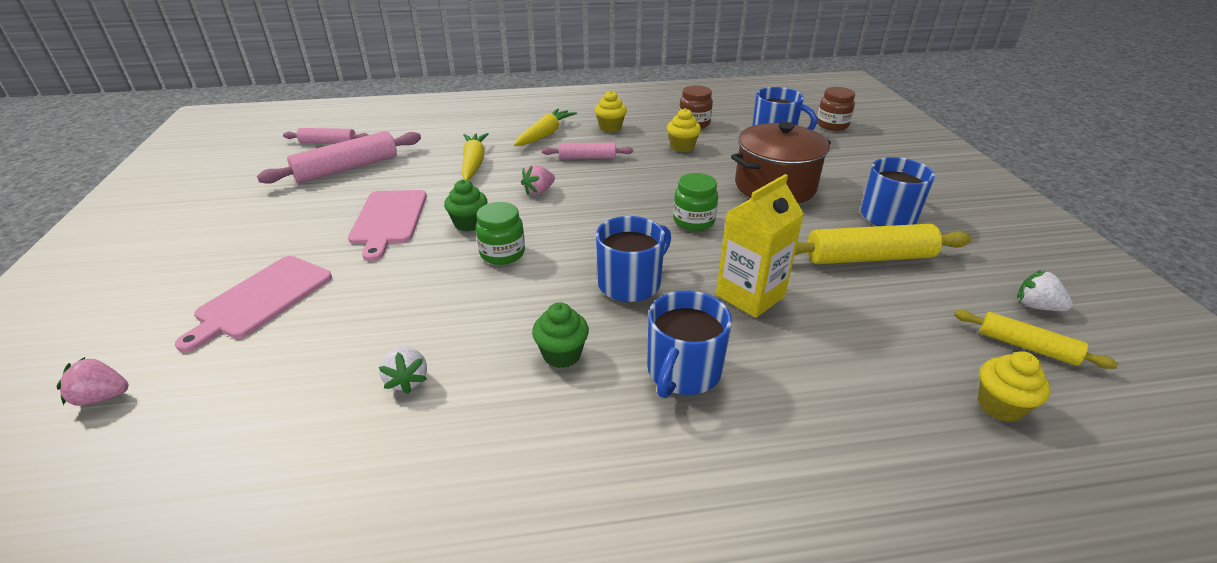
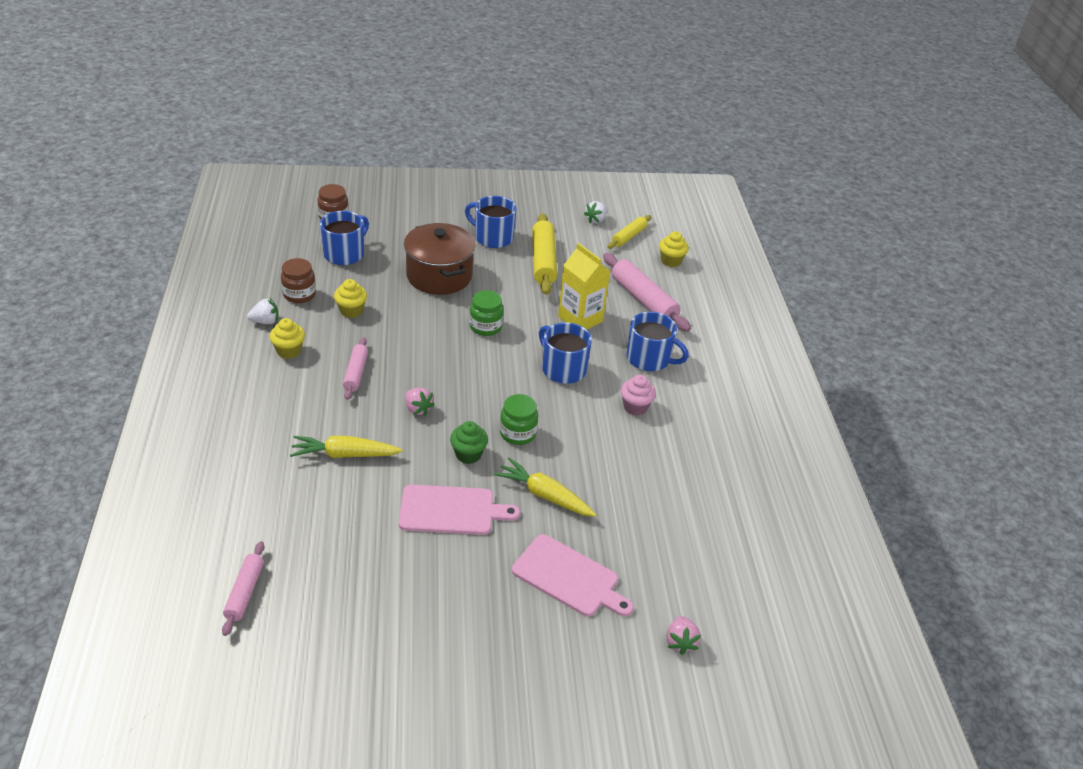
camera: 90 degrees left, 5 degrees up
pink rolling pin [257,131,421,184] -> pink rolling pin moved to [603,253,691,332]
white strawberry [379,346,427,394] -> white strawberry moved to [247,298,279,324]
yellow carrot [514,108,577,146] -> yellow carrot moved to [494,458,596,517]
green cupcake [532,302,589,368] -> pink cupcake [621,375,656,415]

